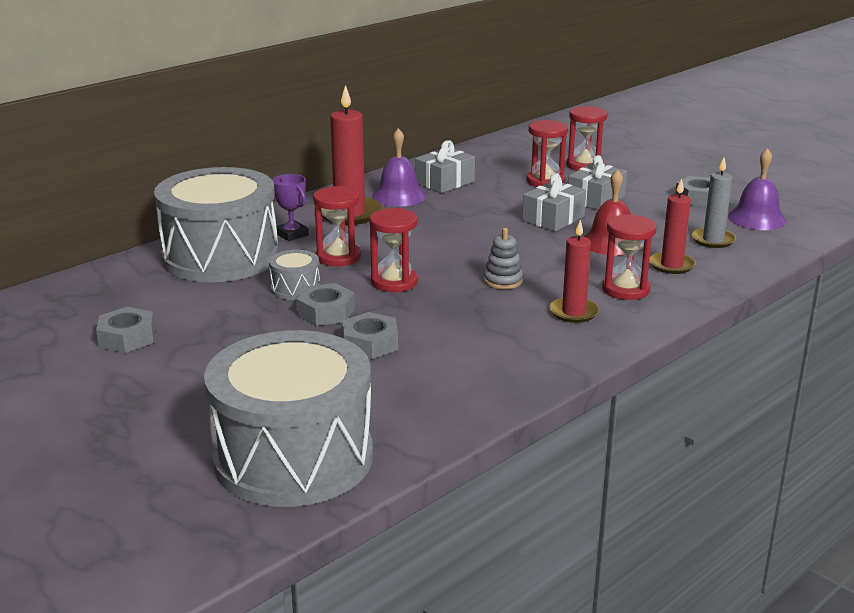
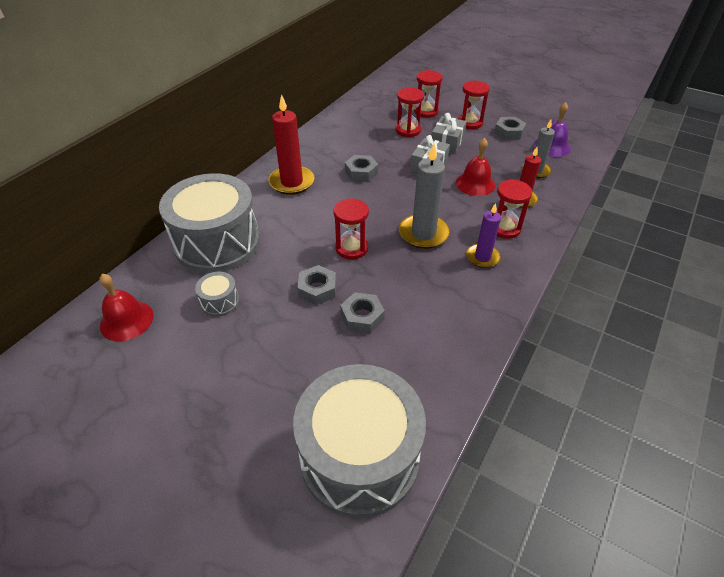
camera: 15 degrees left, 20 degrees up
grey nut [96,307,155,353] -> grey nut moved to [345,155,378,182]
grey drum [269,250,320,300] -> grey drum moved to [195,272,239,317]
purple trophy [272,174,309,241] -> none
red hourglass [313,186,361,266] -> red hourglass moved to [458,80,490,129]
purple bell [372,128,426,207] -> none
grey gift [415,140,475,193] -> none
grey stacking toy [484,228,523,289] -> grey candle [399,144,450,249]
red candle [549,220,599,323] -> purple candle [466,203,501,268]
none -> red bell [99,274,154,341]

